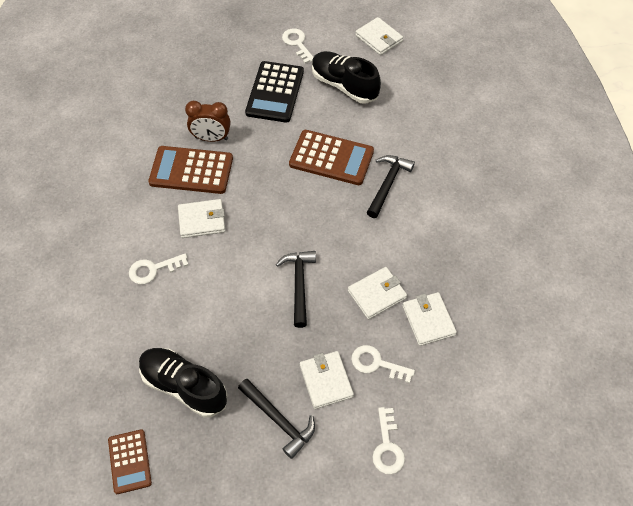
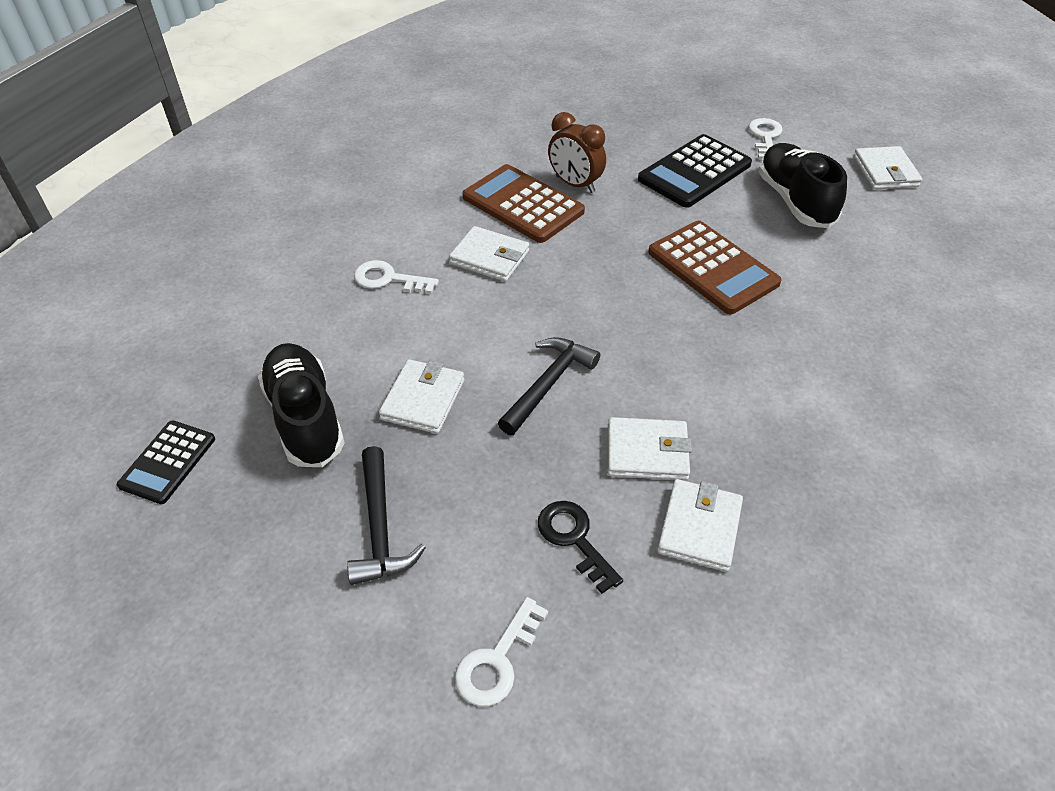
camera: 35 degrees right, 10 degrees down
brown calculator [108,429,152,494] -> black calculator [117,420,215,504]
white wallet [300,351,354,409] -> white wallet moved to [379,359,464,434]
white key [351,345,415,383] -> black key [538,501,623,594]
black hammer [367,155,415,218] -> none

